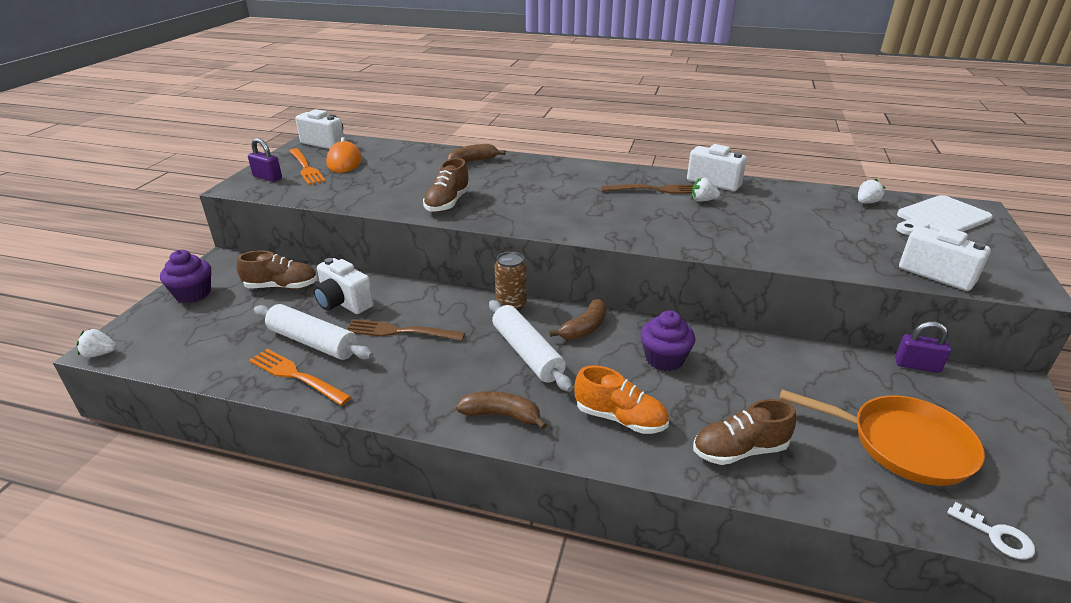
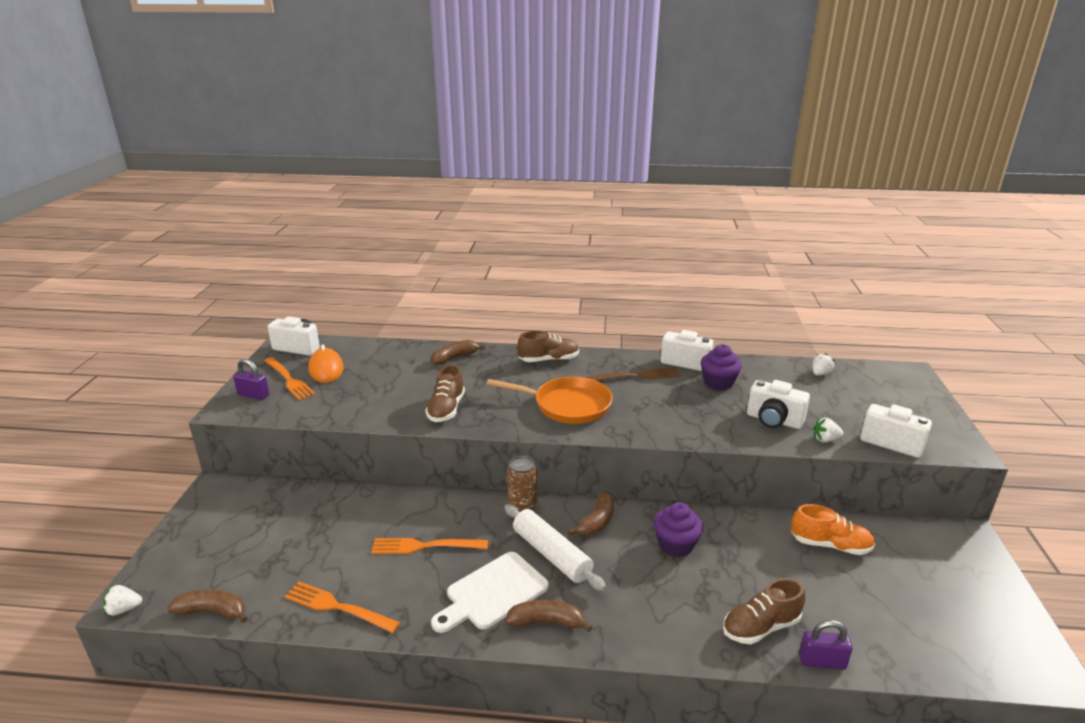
camera: 10 degrees left, 5 degrees down
purple cupcake [160,250,211,303] -> purple cupcake moved to [701,344,742,390]
brown shoe [237,250,317,289] -> brown shoe moved to [517,331,579,362]
white rolling pin [254,304,373,360] -> none
white camera [313,258,374,314] -> white camera moved to [747,380,810,429]
brown fork [346,319,465,341] -> orange fork [371,538,488,554]
orange shoe [574,365,669,434] -> orange shoe moved to [791,504,875,555]
white strawberry [692,178,720,202] -> white strawberry moved to [813,418,843,442]
orange pan [780,389,985,486] -> orange pan moved to [486,377,613,424]
purple padlock [895,322,951,373] -> purple padlock moved to [799,620,853,670]
white cutting board [896,195,993,235] -> white cutting board moved to [431,552,549,633]
white key [947,502,1035,559] -> none
none -> brown banana [167,589,248,623]

